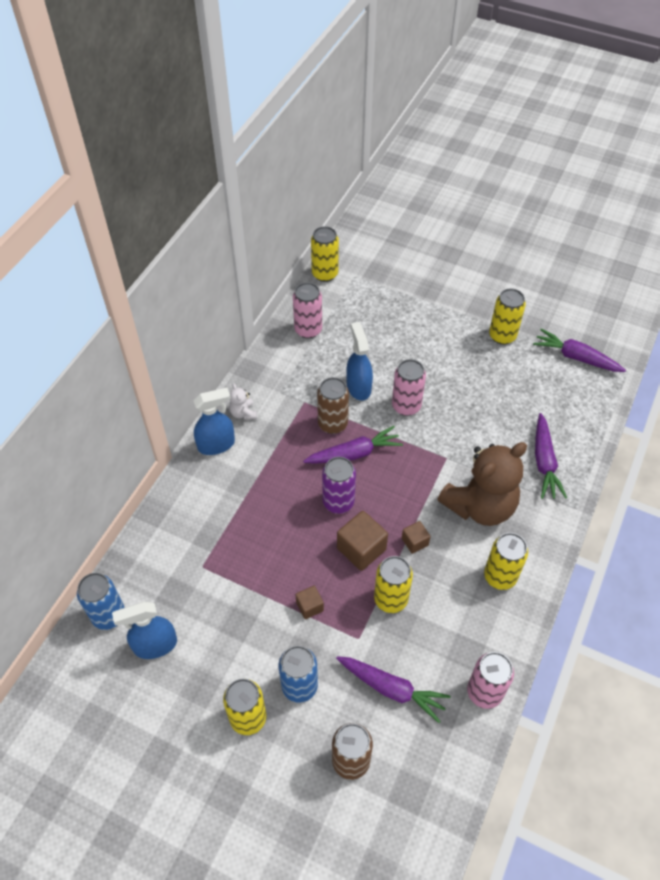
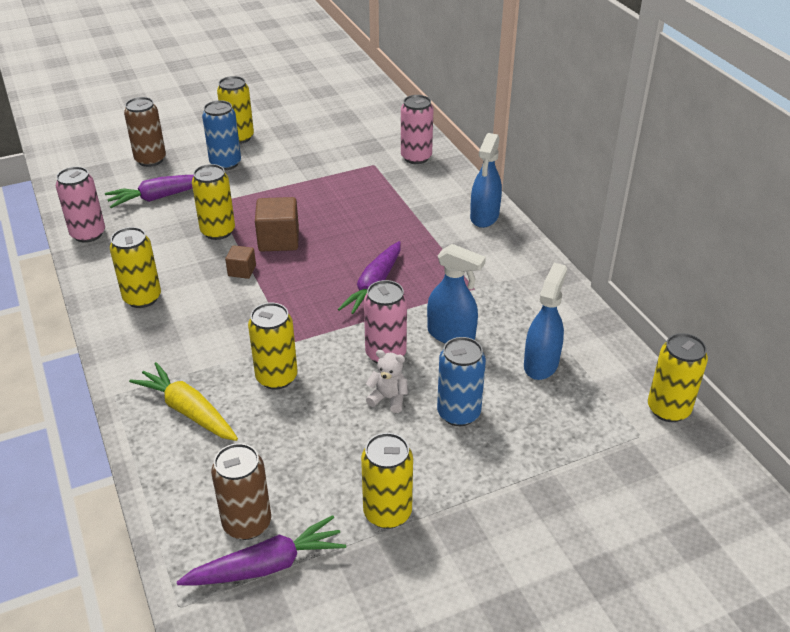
camera: 130 degrees right, 15 degrees down
blue can [77,573,125,630] -> blue can moved to [437,337,486,426]
blue spray bottle [112,602,177,659] -> blue spray bottle moved to [524,263,567,380]
white teddy bear [229,384,257,420] -> white teddy bear moved to [366,350,408,413]
pink can [293,282,322,338] -> pink can moved to [401,95,433,164]
brown cube [296,586,324,619] -> none
brown can [317,377,349,434] -> brown can moved to [211,443,271,540]
purple can [322,457,356,514] -> none
brown teddy bear [437,442,527,526] -> none
purple carrot [535,413,567,499] -> yellow carrot [129,362,238,441]
none -> yellow can [248,303,298,390]

